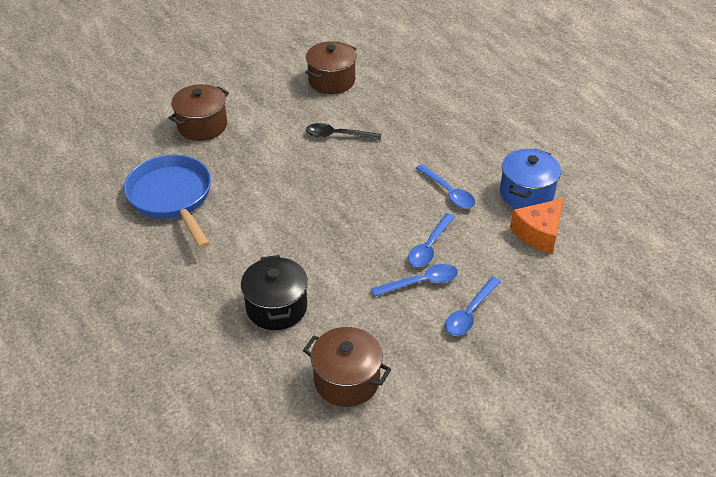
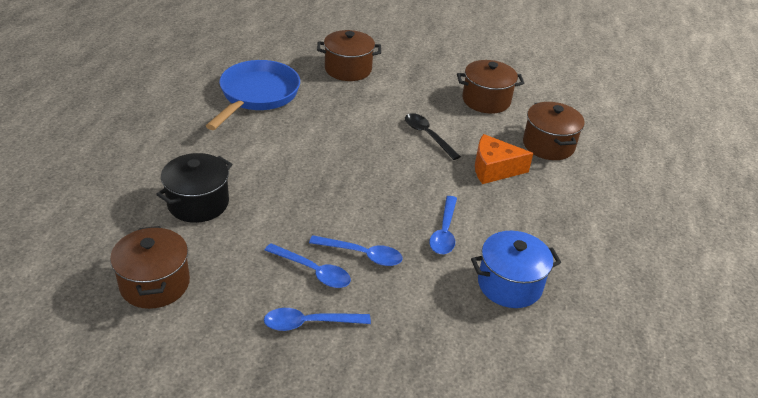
camera: 45 degrees right, 5 degrees down
blue spoon [408,213,455,267] -> blue spoon turned 150 degrees counterclockwise [309,235,403,266]
orange cheese [510,198,564,254] -> orange cheese moved to [475,134,533,184]
none -> brown pot [523,102,585,160]

